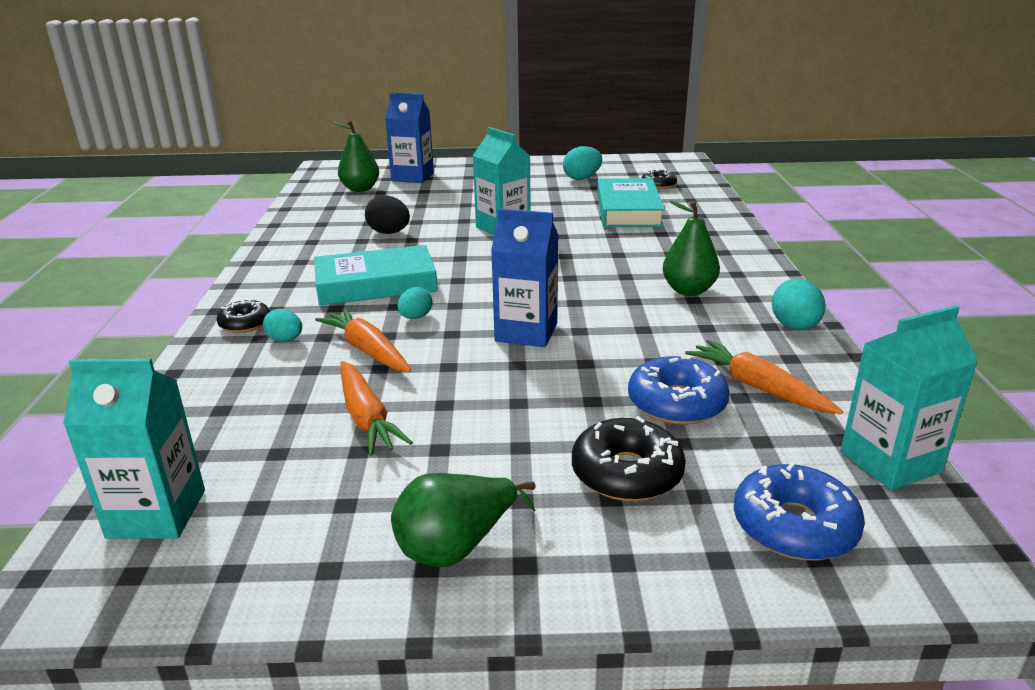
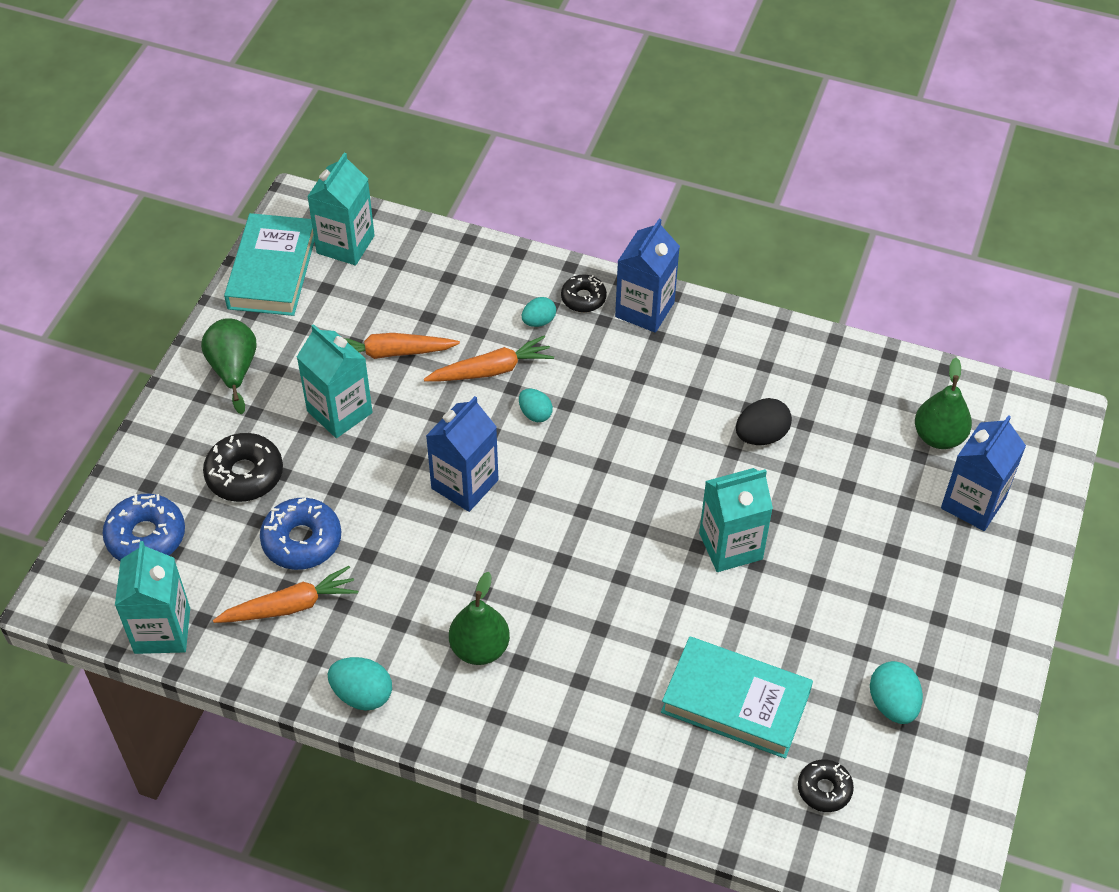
camera: 110 degrees right, 25 degrees up
turquoise book [314,245,438,305] -> turquoise book moved to [224,213,315,316]
none -> turquoise carton [297,324,373,438]
none -> blue carton [615,219,680,333]

